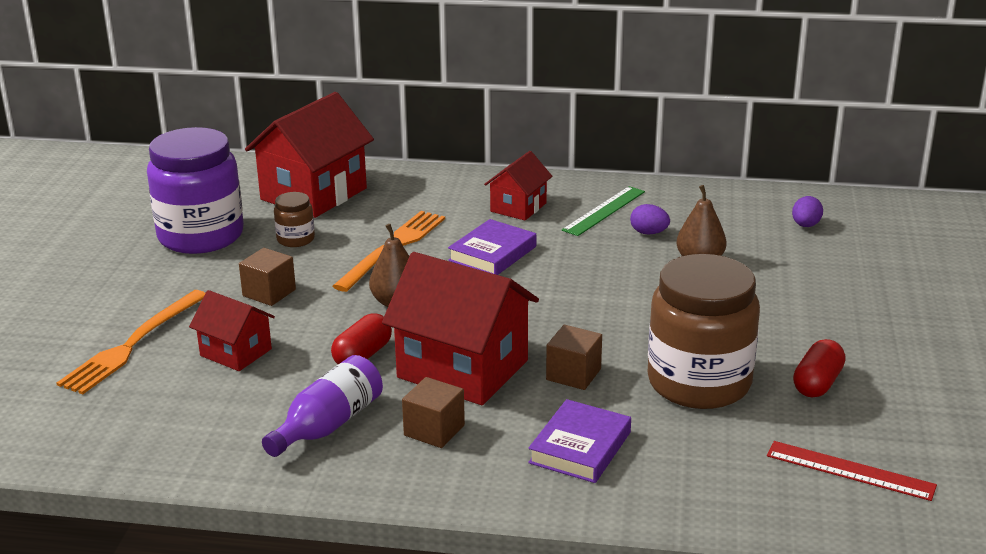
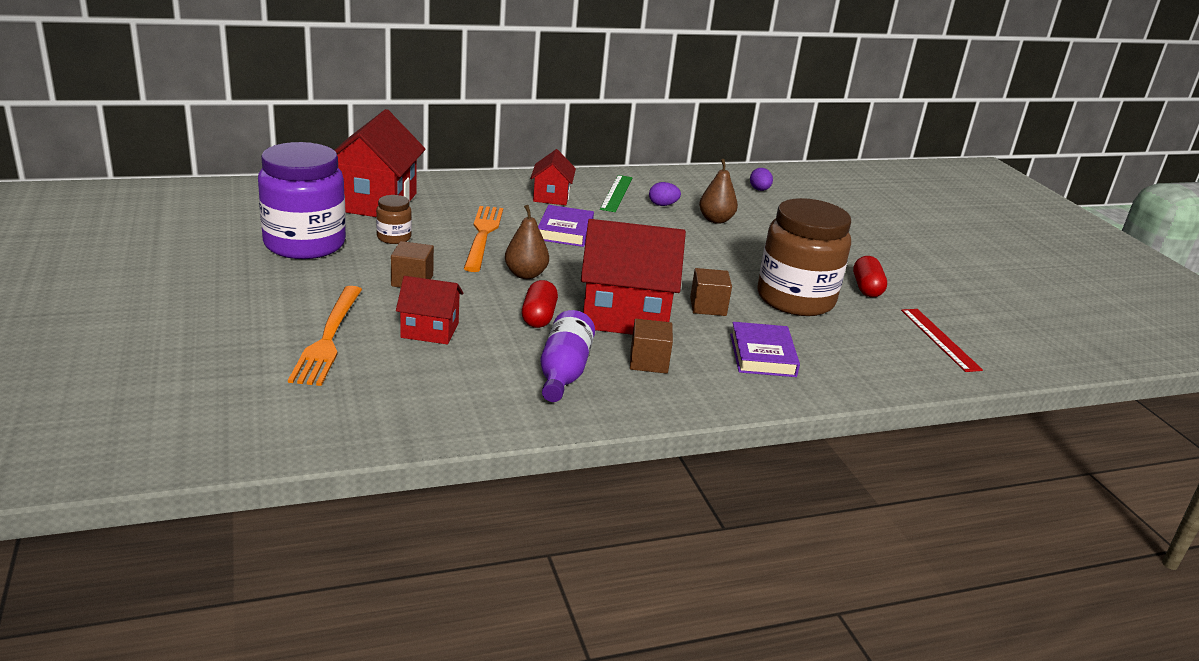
camera: 30 degrees left, 0 degrees up
red ruler [767,441,937,501] -> red ruler turned 75 degrees clockwise [901,309,983,372]

